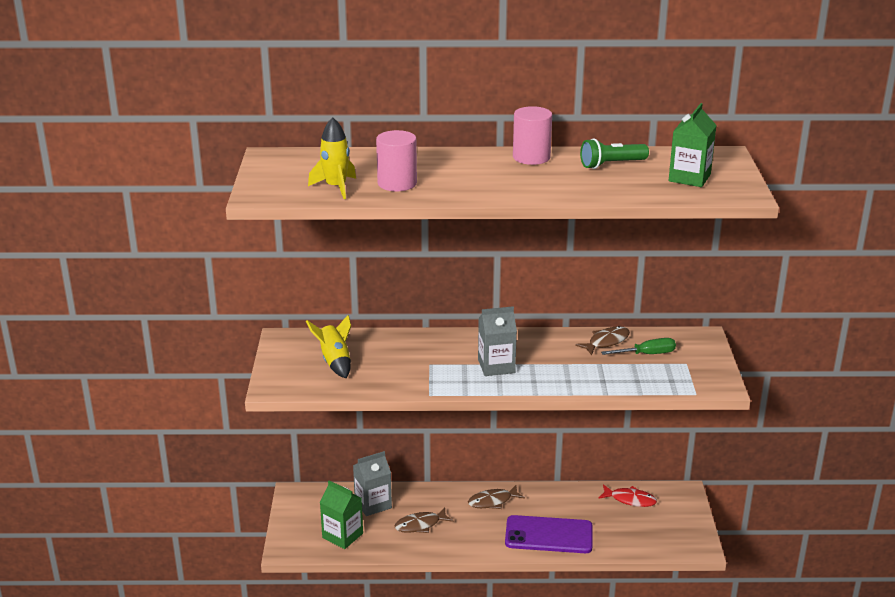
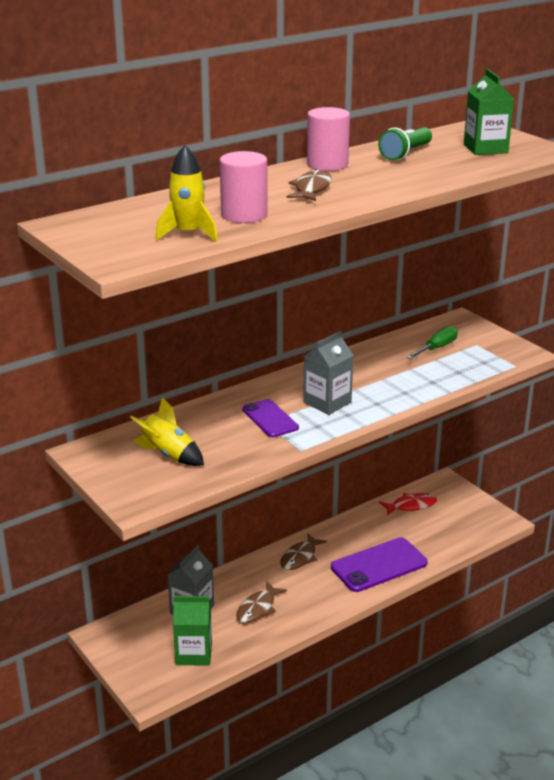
camera: 35 degrees left, 0 degrees up
brown fish [575,326,630,355] -> brown fish moved to [286,169,332,201]
none -> purple phone [242,399,299,437]

